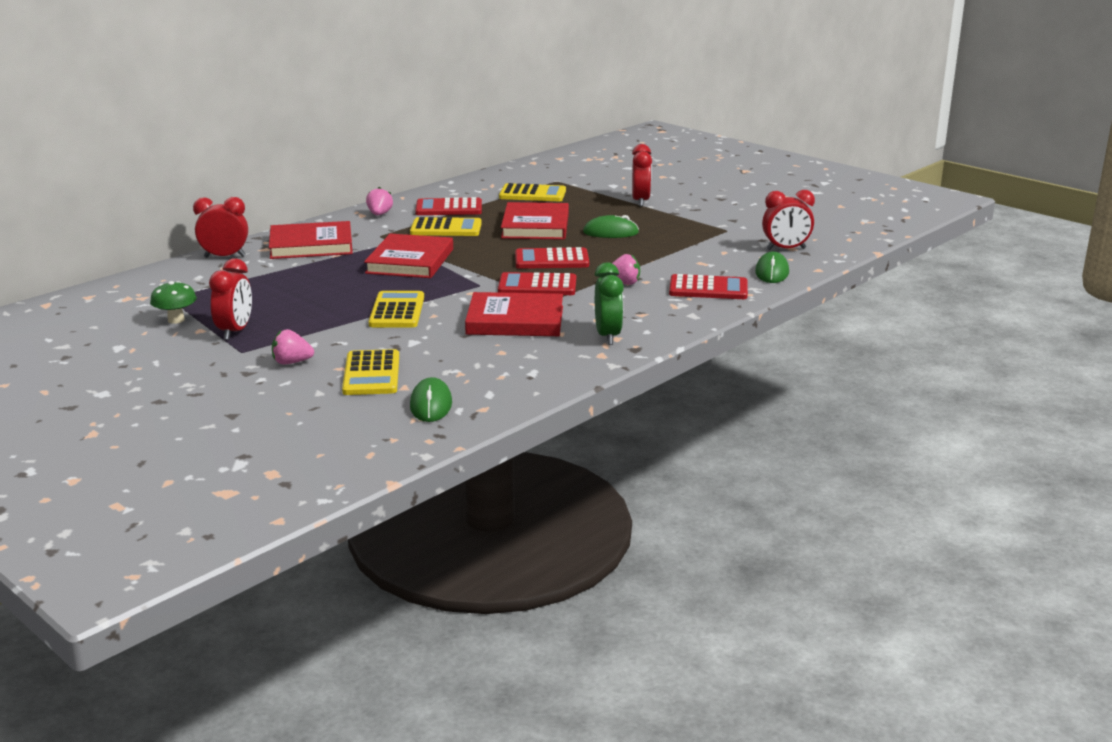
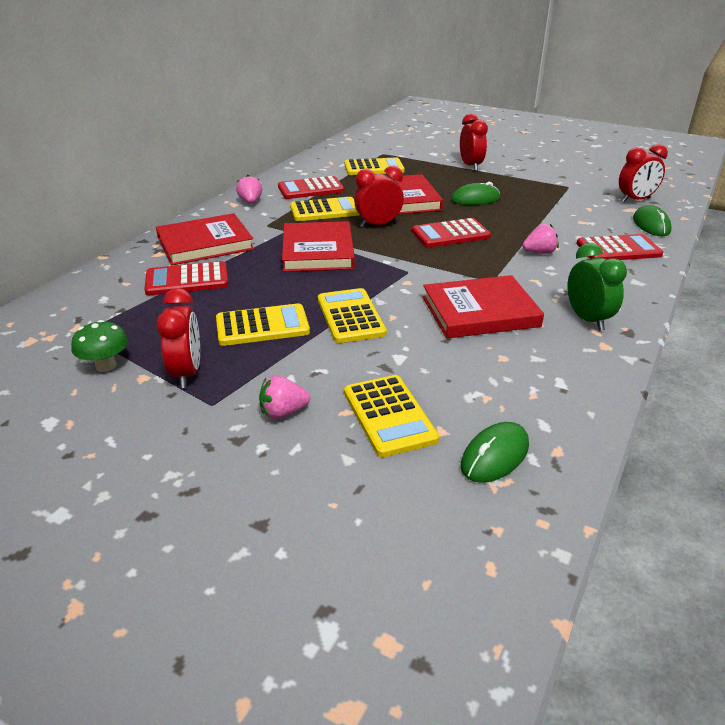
camera: 15 degrees left, 10 degrees up
red clock [193,197,248,258] -> red clock moved to [354,166,404,228]
green mouse [410,377,452,422] -> green mouse turned 60 degrees clockwise [461,422,529,483]
red calculator [498,272,576,295] -> red calculator moved to [144,261,228,295]
none -> yellow calculator [216,303,310,346]

